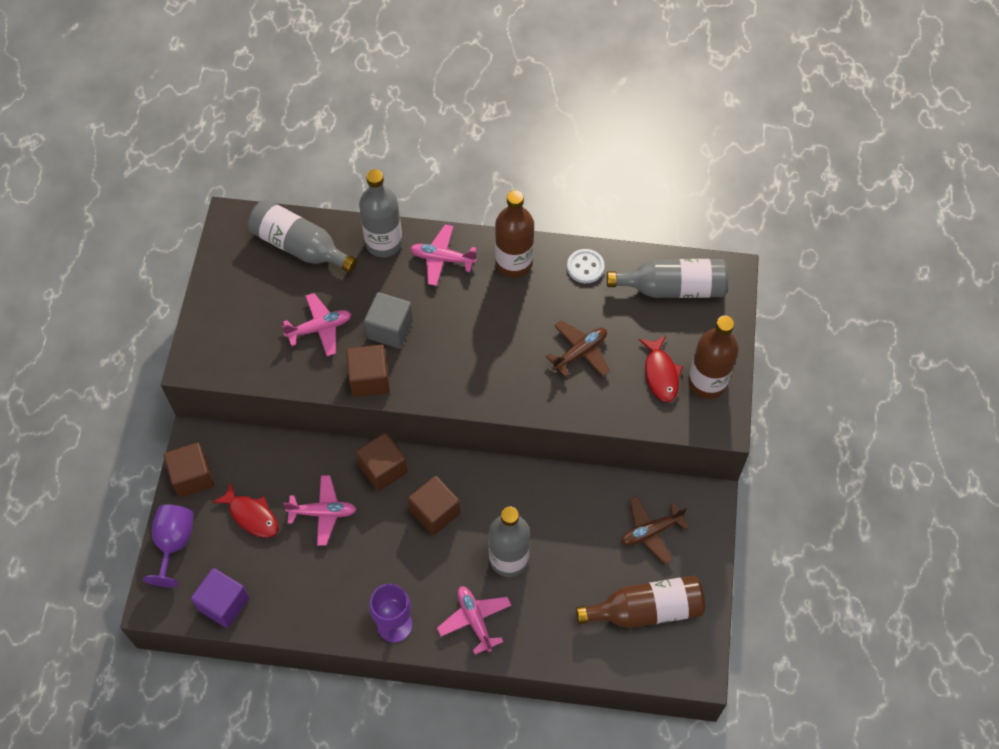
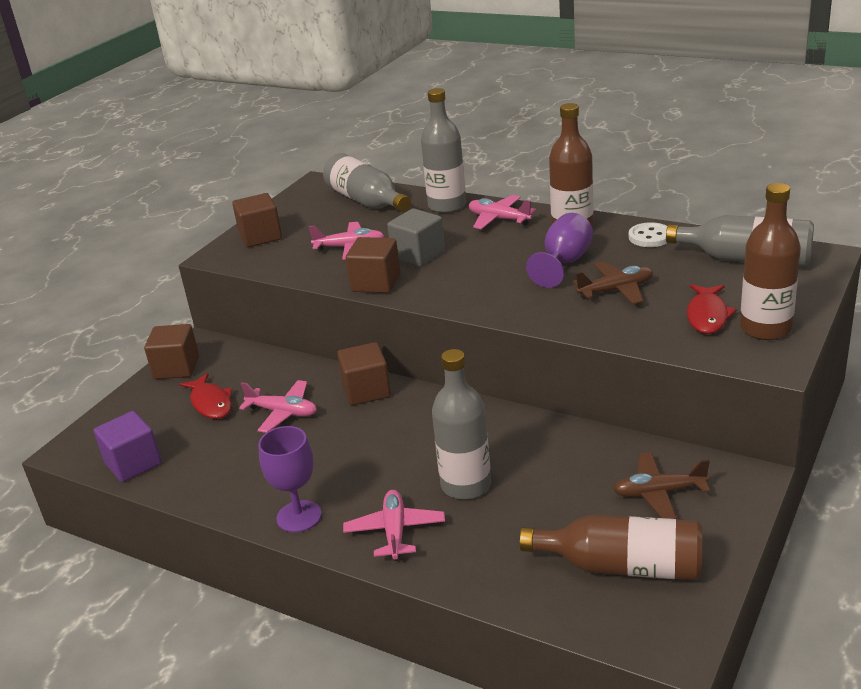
camera: 25 degrees right, 30 degrees down
purple goblet [143,505,193,587] -> purple goblet moved to [526,213,593,288]
brown cube [408,476,460,535] -> brown cube moved to [232,193,282,247]

